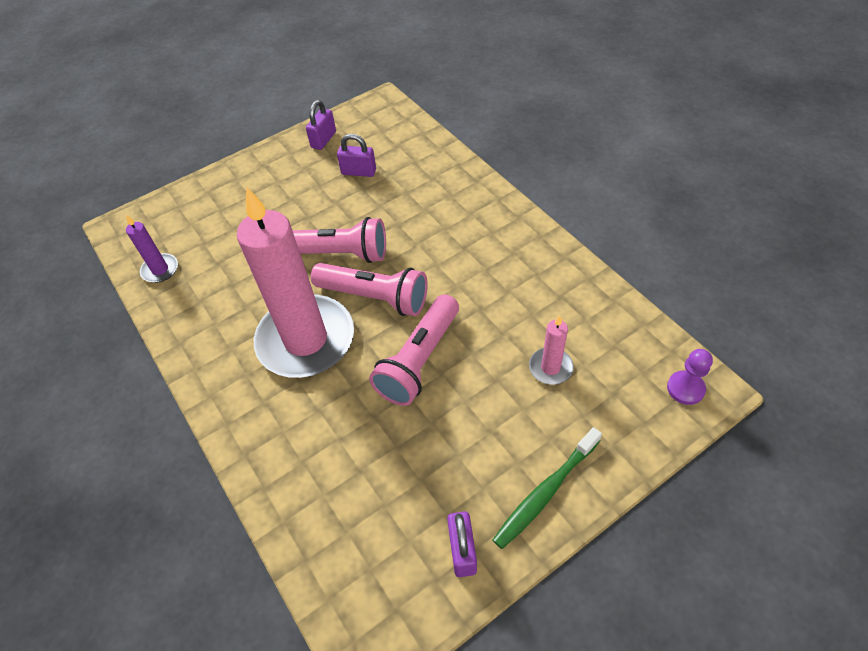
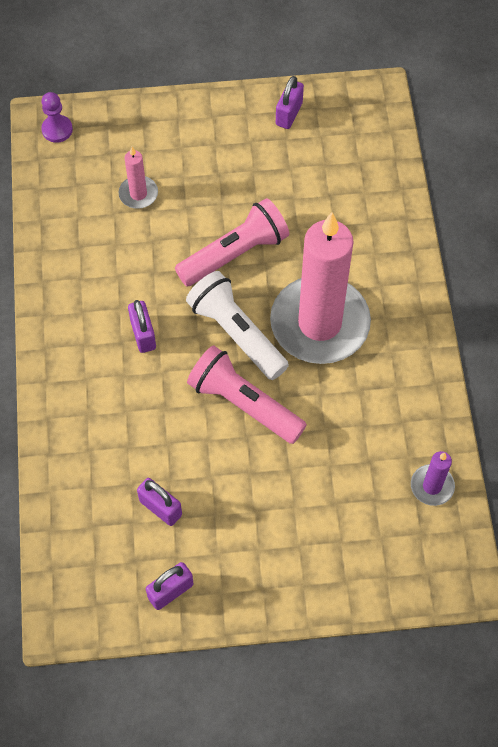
camera: 155 degrees left, 10 degrees up
pink flashlight [311,263,428,316] -> white flashlight [186,271,289,380]
green toothbrush [493,427,602,549] -> none
none -> purple padlock [128,300,156,353]

